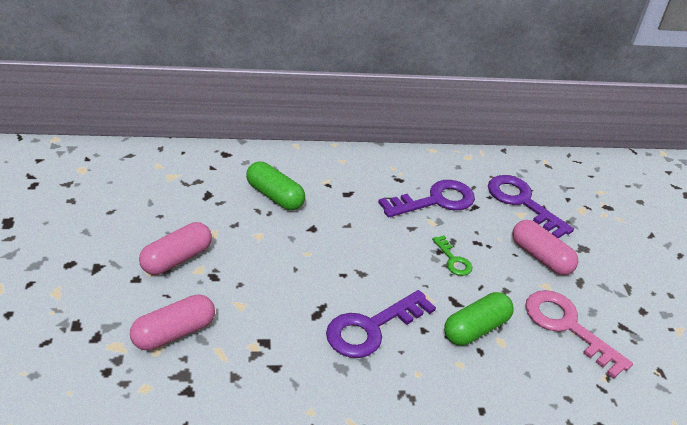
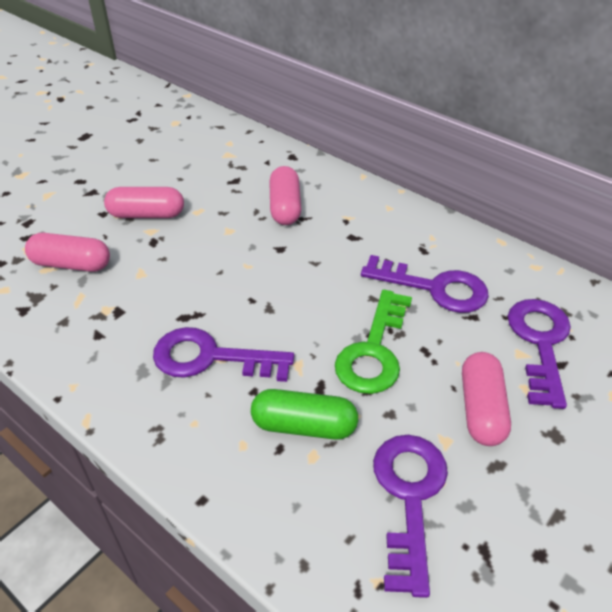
camera: 50 degrees right, 5 degrees up
green capsule [246,162,305,210] -> pink capsule [269,166,301,225]
green key [432,235,472,276] -> green key [335,290,412,394], size x1.92
pink key [525,290,633,379] -> purple key [373,435,448,598]

